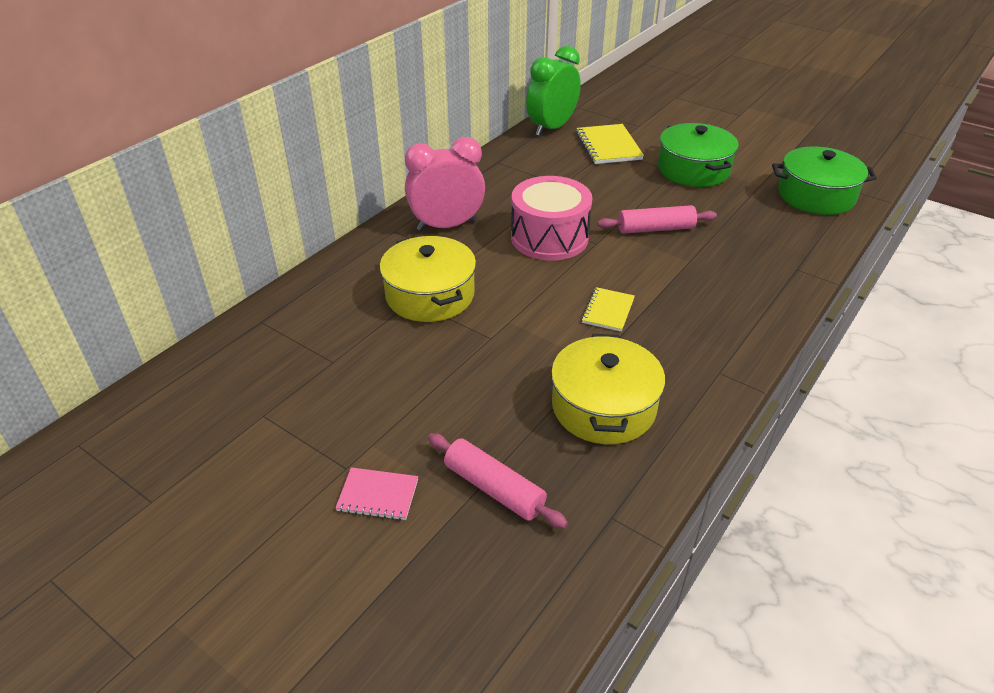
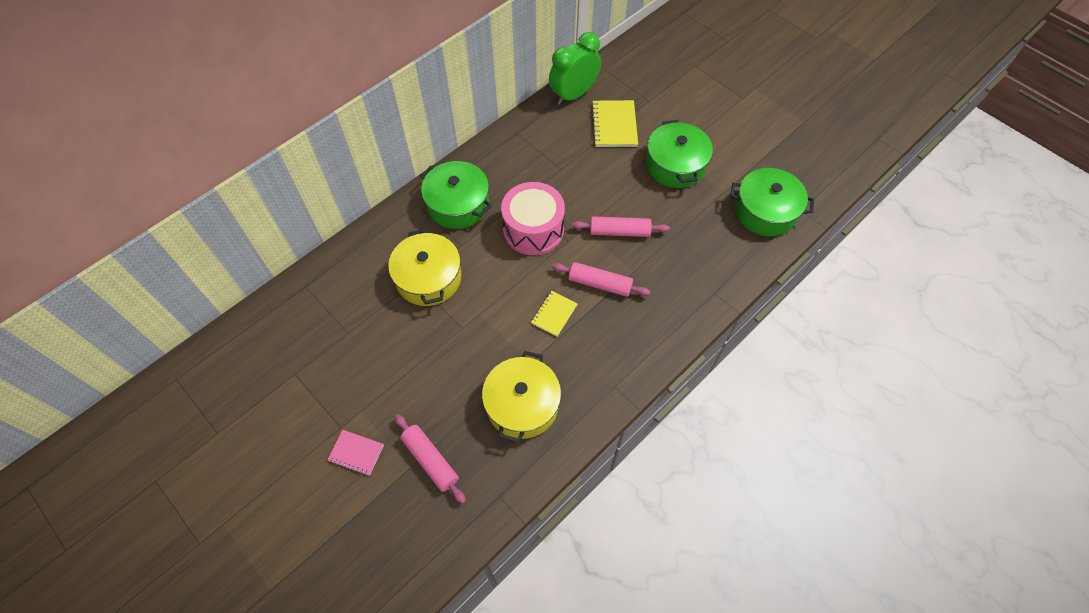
camera: 10 degrees right, 20 degrees up
pink clock [405,137,485,231] -> green pot [420,161,492,229]
none -> pink rolling pin [552,262,650,297]

